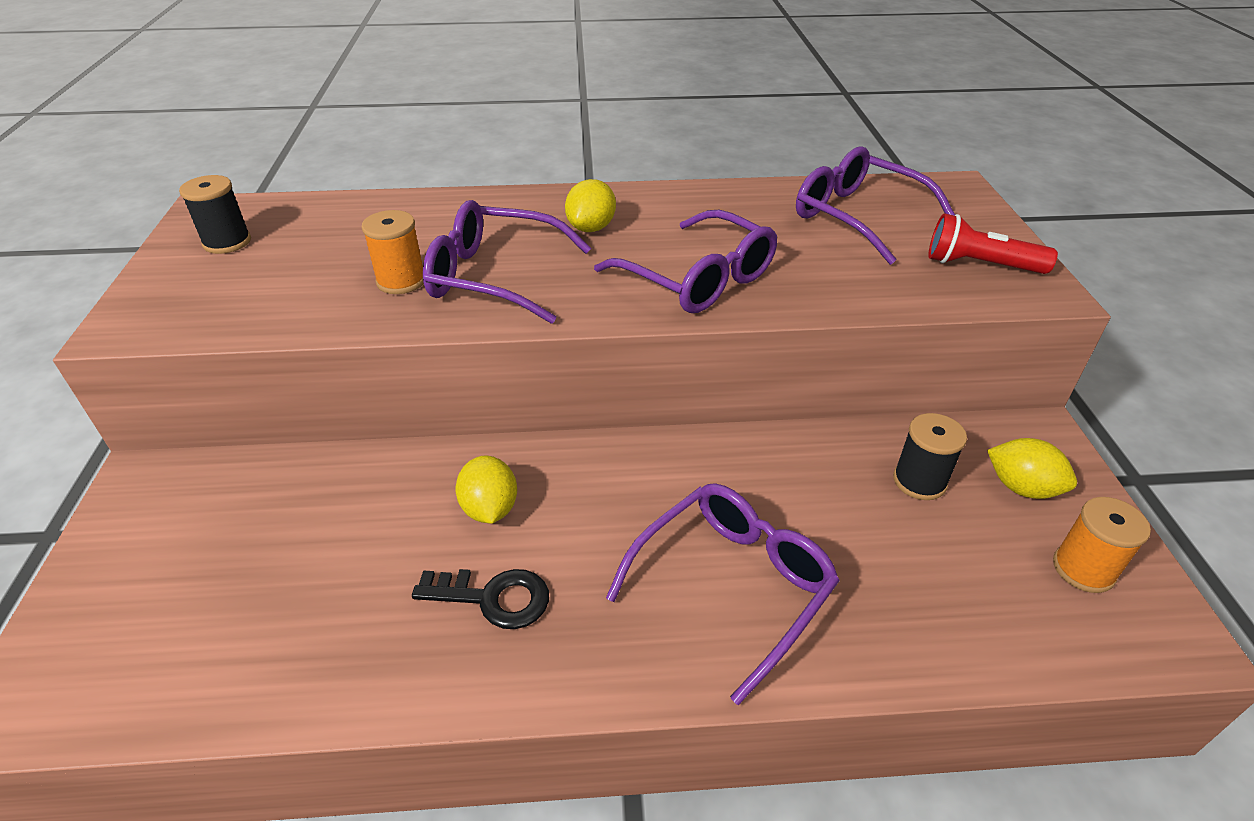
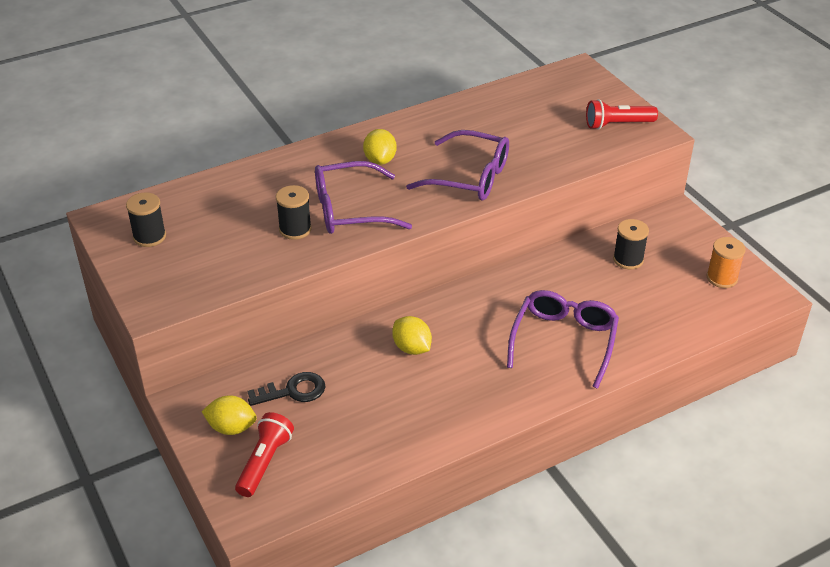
camera: 25 degrees left, 0 degrees up
orange spool [361,210,424,294] -> black spool [276,185,312,240]
black key [412,569,549,629] -> black key moved to [248,372,326,406]
purple glasses [796,146,955,265] -> none
yellow lemon [987,438,1077,499] -> yellow lemon moved to [201,395,257,435]
none -> red flashlight [235,412,294,497]

